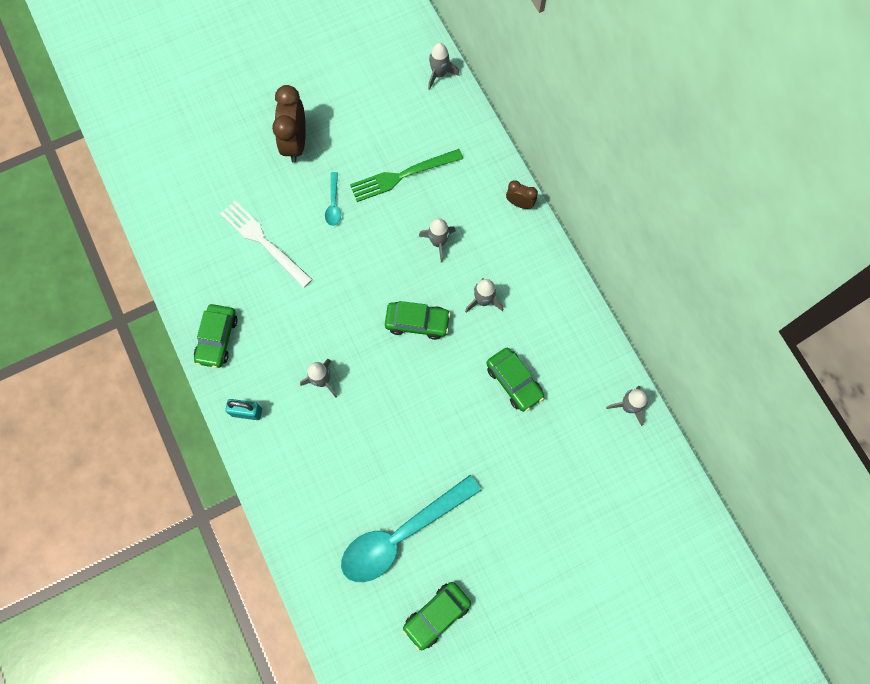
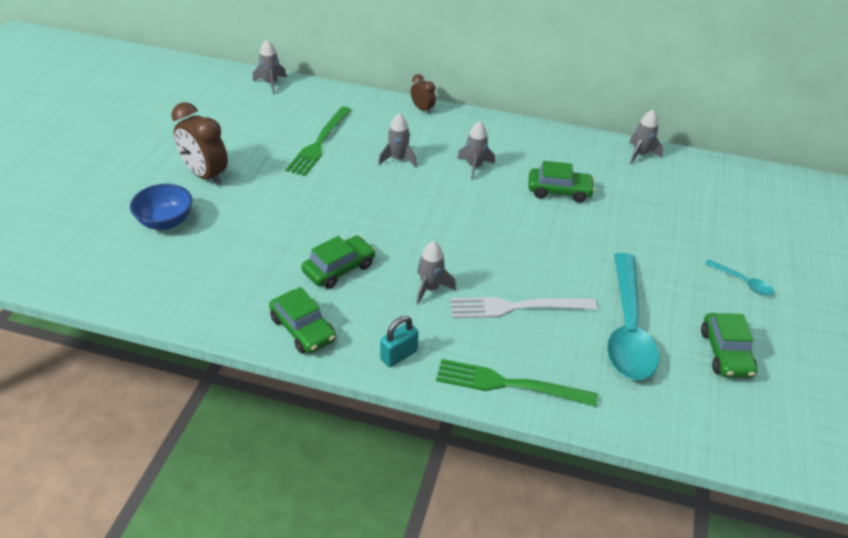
camera: 50 degrees left, 30 degrees down
white fork [220,201,313,288] -> white fork moved to [450,297,597,318]
turquoise spoon [325,172,341,226] -> turquoise spoon moved to [705,259,774,295]
green car [385,301,451,340] -> green car moved to [301,236,375,289]
brown clock [506,180,538,209] -> brown clock turned 75 degrees clockwise [411,74,436,114]
none -> blue bowl [130,184,192,230]
none -> green fork [436,359,598,407]

